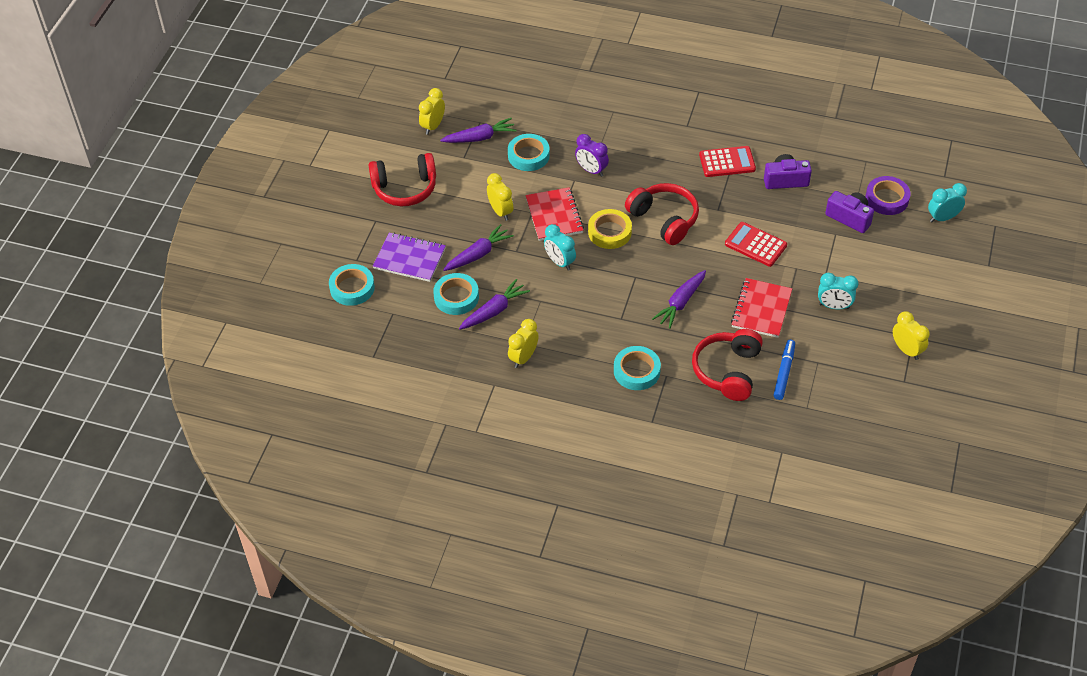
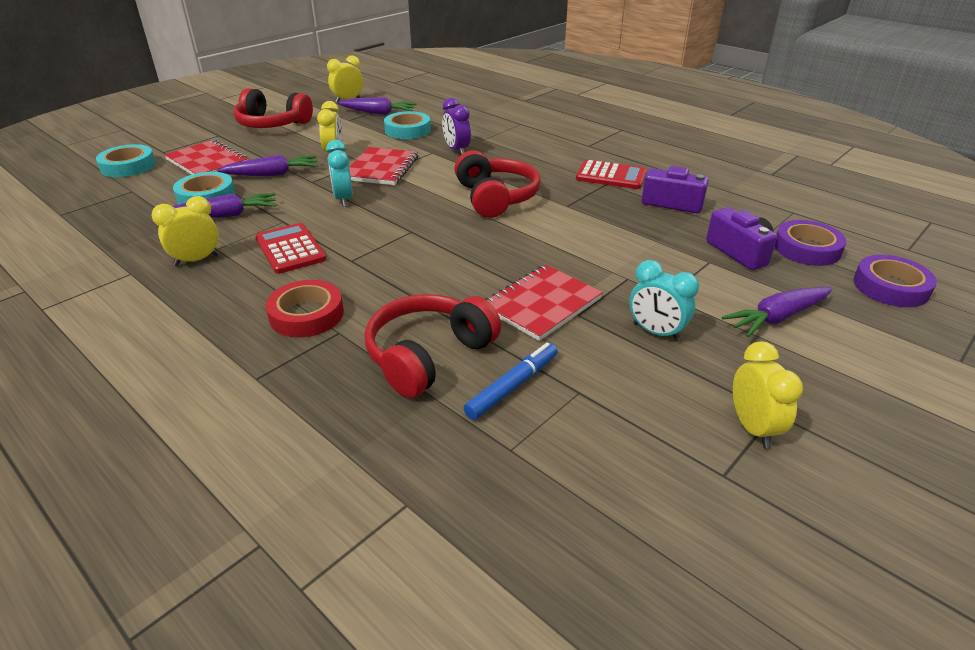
camera: 25 degrees right, 15 degrees down
purple notebook [373,232,446,282] -> red notebook [164,139,248,175]
yellow tape [588,209,632,249] -> none
turquoise tape [614,346,661,390] -> red tape [266,280,344,338]
purple carrot [652,270,706,329] -> purple carrot moved to [721,287,832,337]
red calculator [725,222,787,267] -> red calculator moved to [255,223,326,274]
turquoise clock [928,183,967,222] -> purple tape [853,255,937,307]

